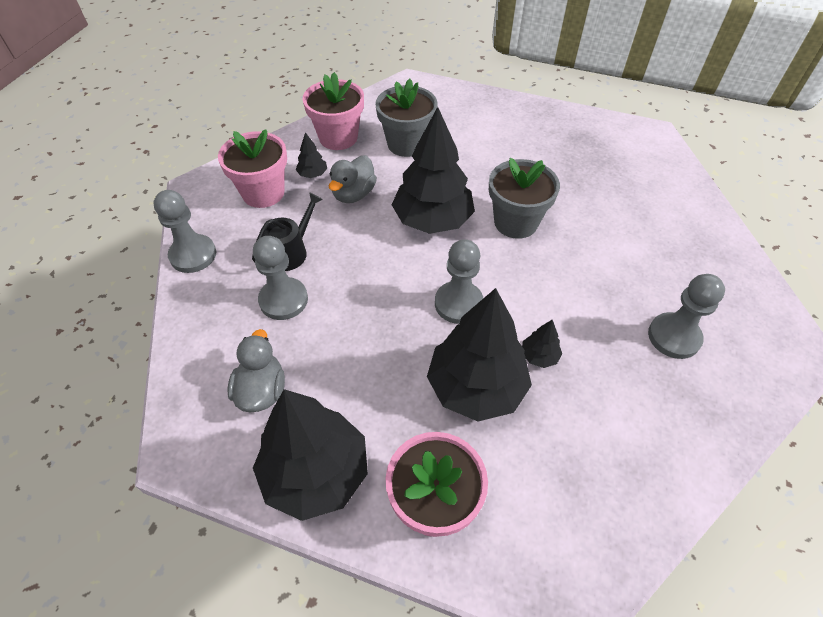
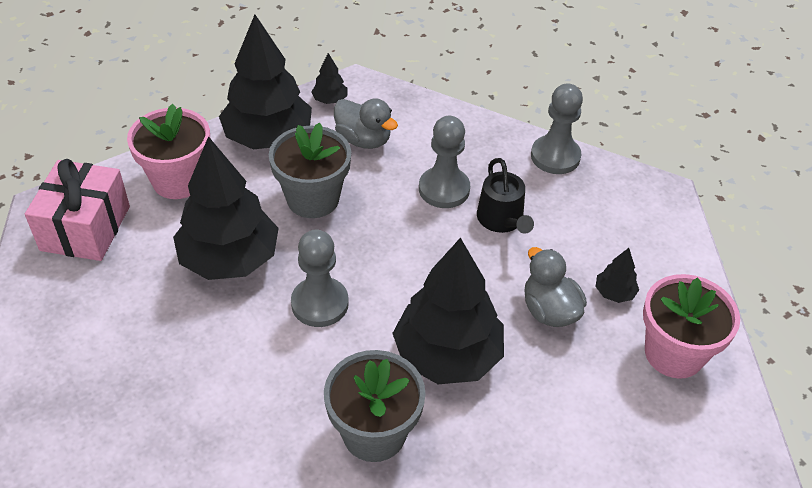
camera: 125 degrees right, 5 degrees down
pink flower pot [218,129,287,208] -> none
grey flower pot [375,79,438,157] -> grey flower pot moved to [269,122,351,218]
black tree [522,320,562,368] -> black tree moved to [311,53,347,104]
grey pawn [648,274,725,359] -> none
none -> pink gift [25,159,130,261]

